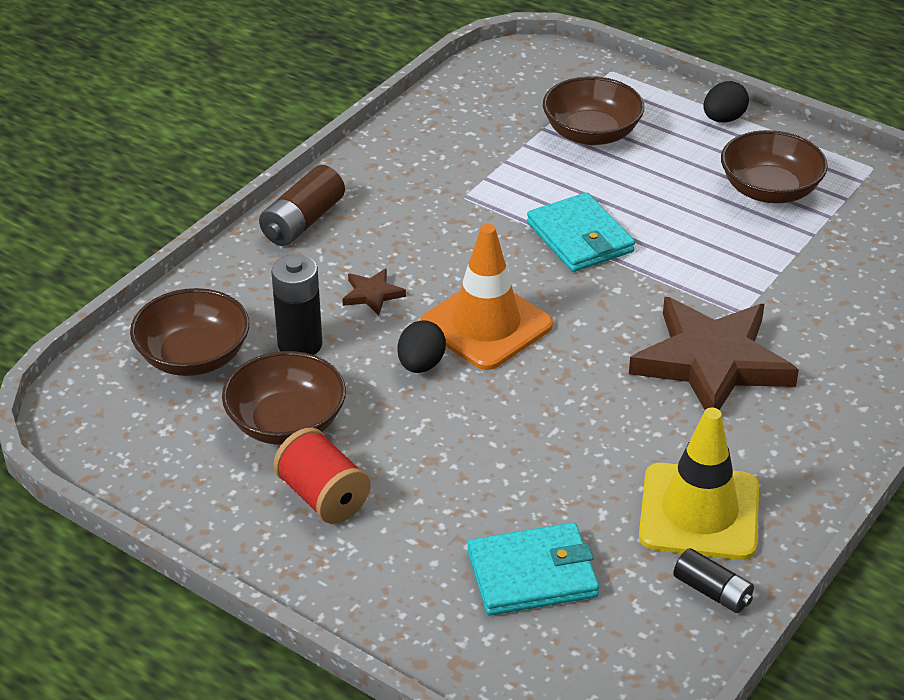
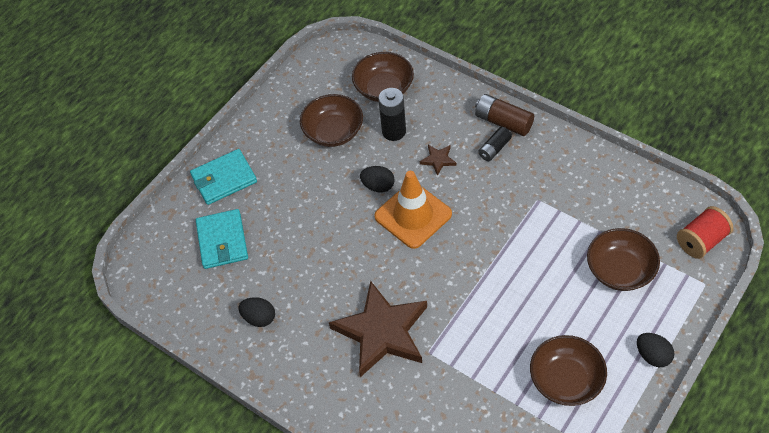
camera: 95 degrees right, 15 degrees up
red spool [273,428,371,524] -> red spool moved to [677,206,733,259]
turquoise wallet [527,192,635,272] -> turquoise wallet moved to [190,149,257,205]
yellow traffic cone [639,408,759,560] -> black egg [238,297,275,327]
black battery [673,548,754,613] -> black battery moved to [478,127,512,161]

